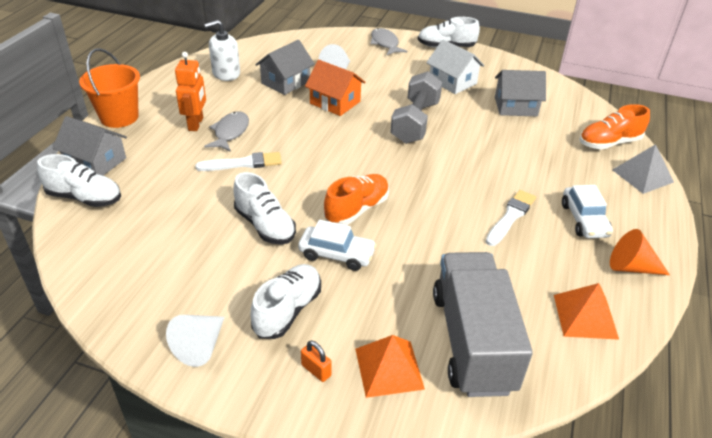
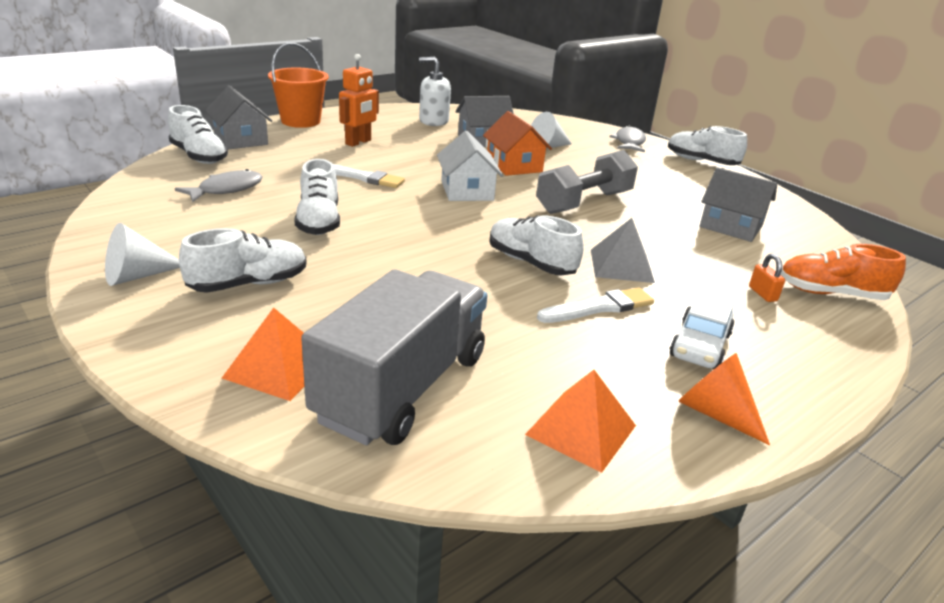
camera: 30 degrees right, 10 degrees down
grey fish [204,112,249,152] -> grey fish moved to [175,169,263,203]
white car [298,220,377,271] -> none
orange padlock [301,341,332,382] -> orange padlock moved to [749,253,785,302]
orange shoe [324,174,389,225] -> none
white house [426,39,485,94] -> white house moved to [437,131,503,201]
grey pyramid [613,144,674,194] -> grey pyramid moved to [591,218,655,283]
none -> white shoe [489,215,584,276]

